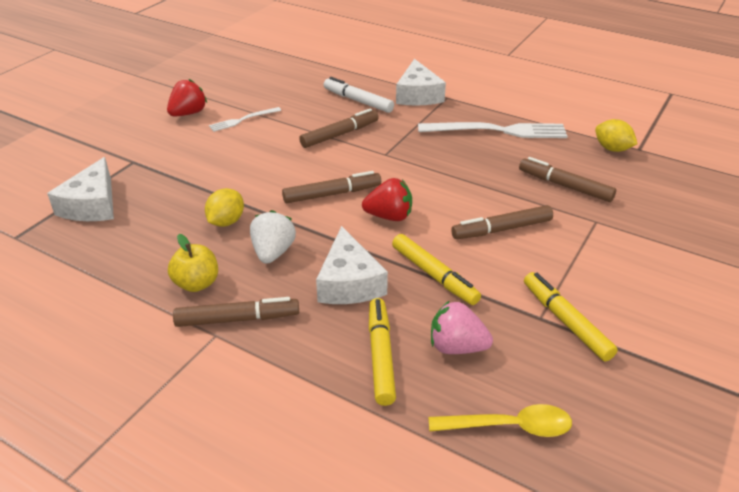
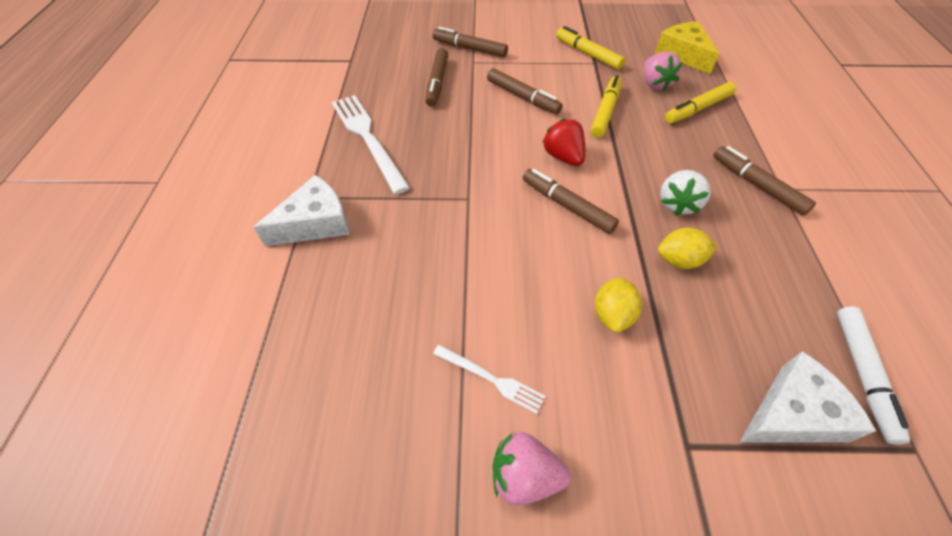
camera: 120 degrees left, 15 degrees up
red strawberry [167,79,207,116] -> pink strawberry [493,432,570,505]
yellow apple [168,234,218,292] -> none
white strawberry [250,210,296,264] -> white strawberry turned 45 degrees counterclockwise [660,170,711,216]
brown marker [299,108,379,148] -> brown marker moved to [433,27,508,57]
white cheese [316,226,388,304] -> none
white marker [324,77,394,113] -> white marker moved to [837,306,910,445]
yellow spoon [429,404,572,437] -> yellow cheese [655,21,719,74]
yellow marker [524,272,618,362] -> yellow marker turned 105 degrees clockwise [556,26,625,70]
yellow lemon [595,119,638,152] -> yellow lemon moved to [595,277,642,332]

